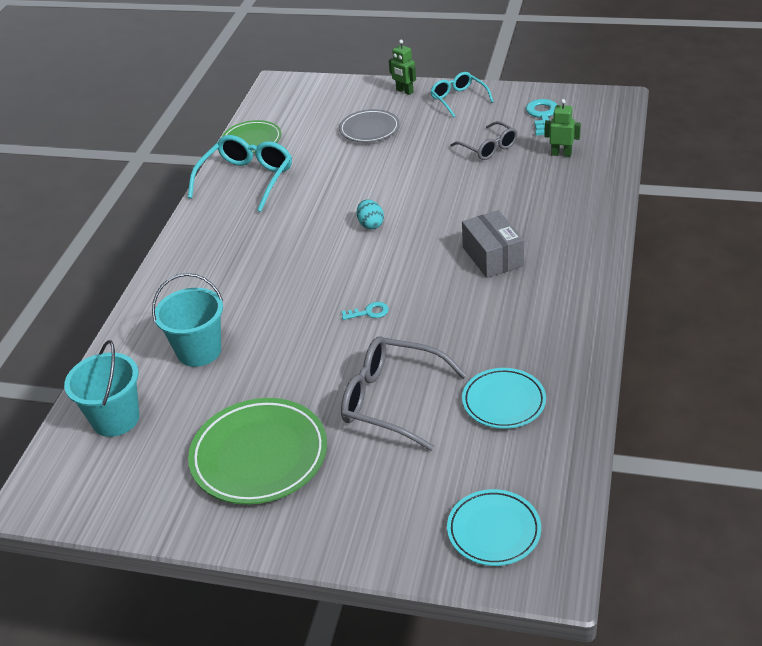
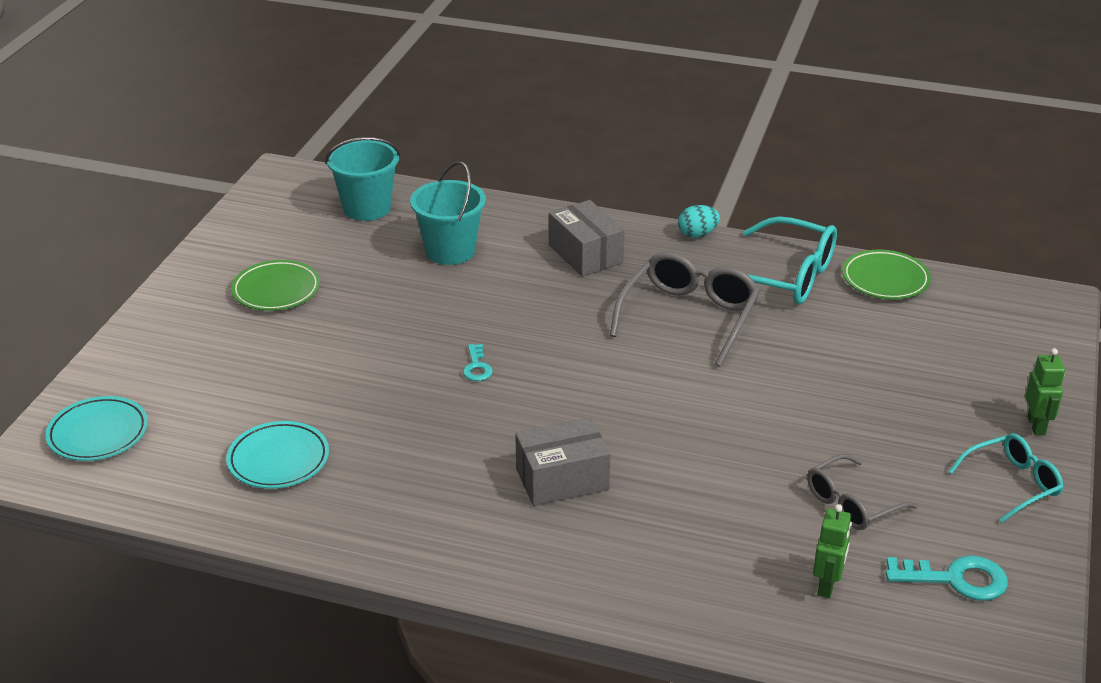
camera: 90 degrees right, 5 degrees down
green plate [188,398,327,505] -> green plate [231,260,320,311], size x0.62
grey plate [339,109,400,142] -> none
grey glasses [341,336,467,451] -> grey glasses moved to [610,252,760,367]
turquoise egg [357,199,384,230] -> turquoise egg moved to [678,205,720,238]
green robot [389,40,416,95] -> green robot turned 135 degrees clockwise [1025,348,1065,435]
none -> grey box [549,200,625,276]

